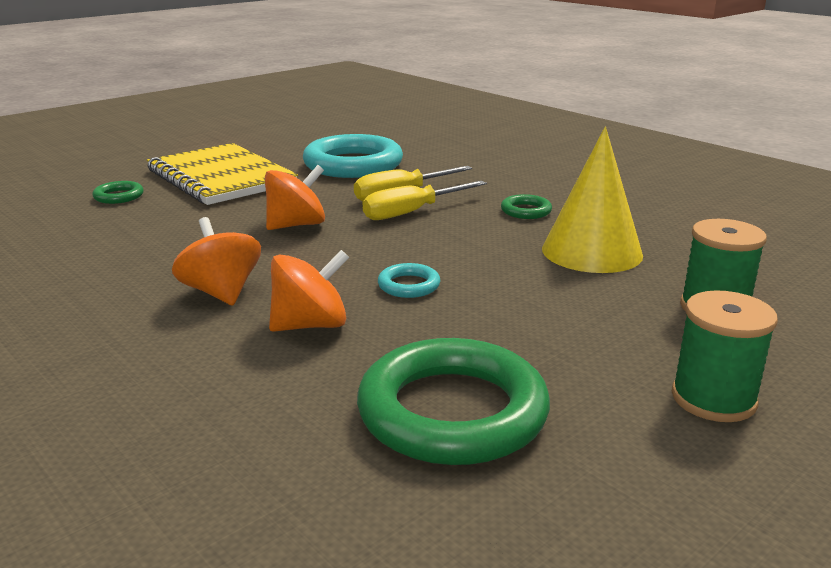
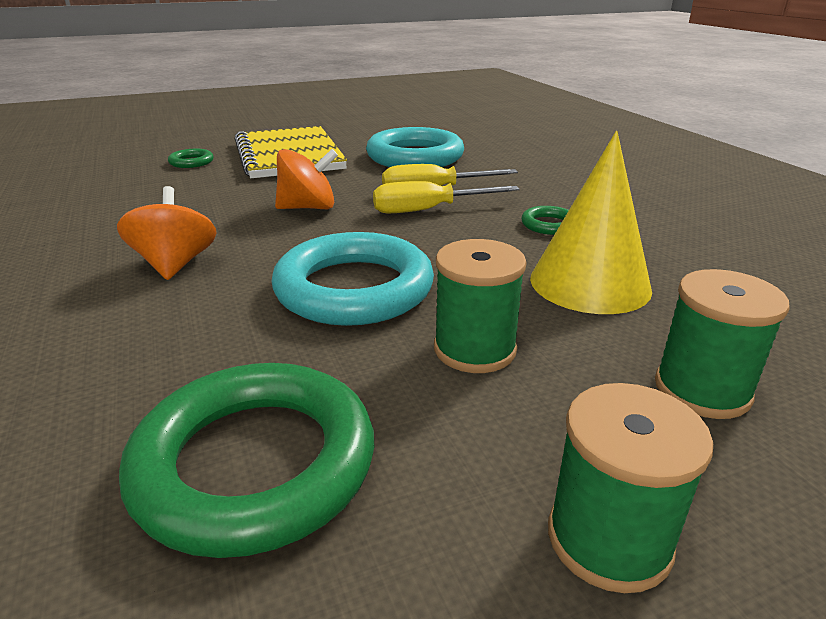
camera: 20 degrees right, 5 degrees up
orange spinning top [269,250,349,332] -> none
turquoise ring [378,263,440,298] -> turquoise ring [271,232,434,326], size x2.29
none -> green spool [434,239,527,373]

